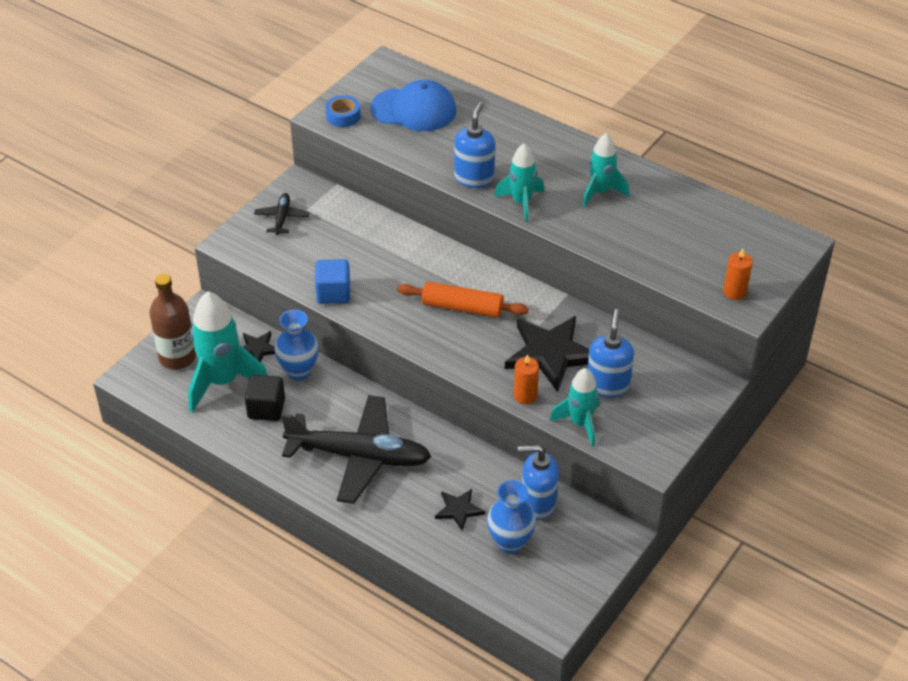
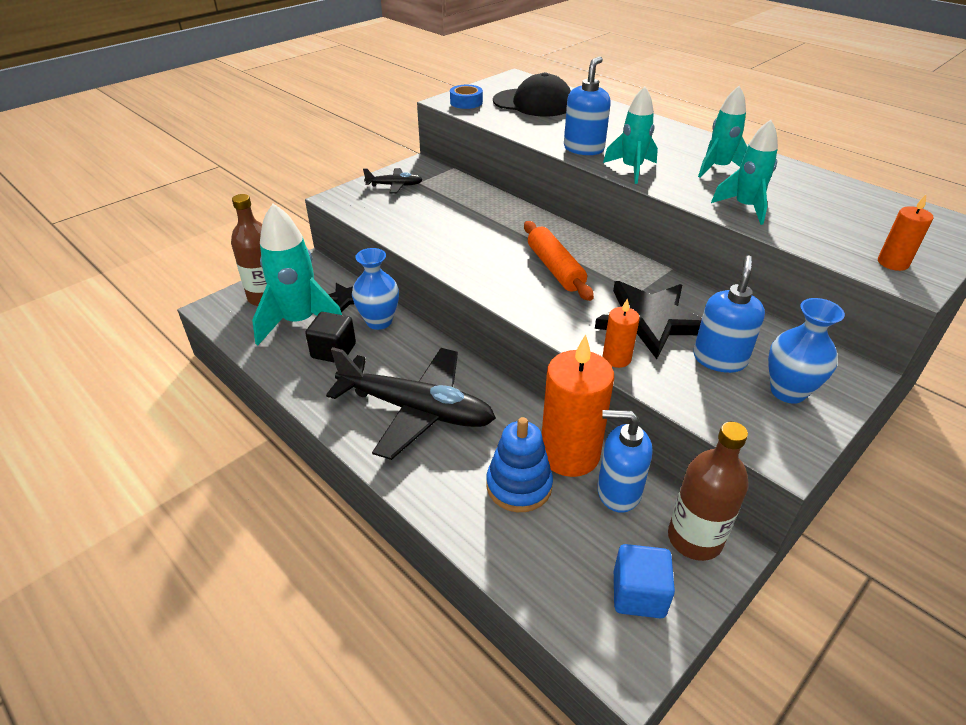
camera: 10 degrees right, 5 degrees down
black plane [254,193,310,235] -> black plane turned 75 degrees clockwise [363,168,423,194]
blue cube [315,259,350,304] -> blue cube moved to [614,544,675,619]
blue cap [370,80,456,131] -> black cap [493,72,571,117]
orange rolling pin [397,282,529,318] -> orange rolling pin turned 45 degrees clockwise [524,221,594,301]
black star [435,489,485,531] -> blue stacking toy [486,417,553,512]
blue vase [487,480,536,554] -> blue vase moved to [768,298,845,404]
turquoise rocket [549,368,600,446] -> turquoise rocket moved to [711,120,778,225]
none -> orange candle [542,334,614,477]
none -> brown bottle [668,422,749,561]

